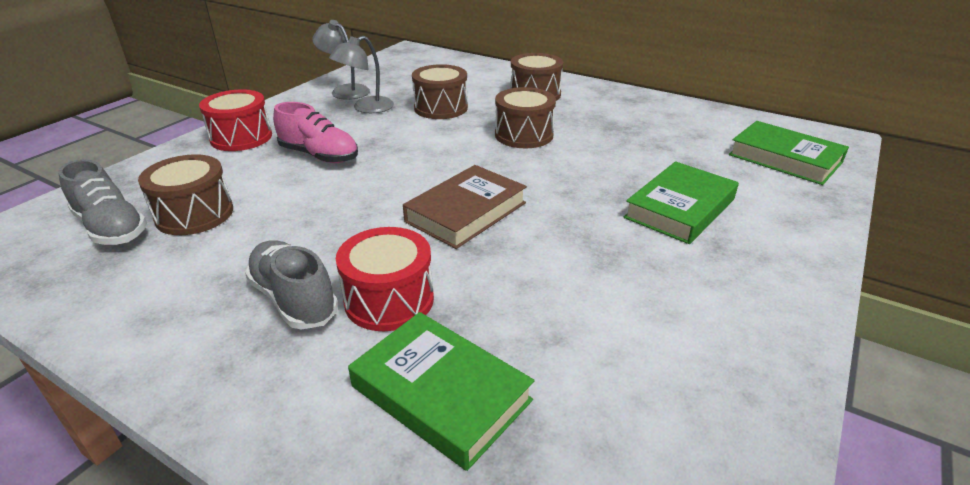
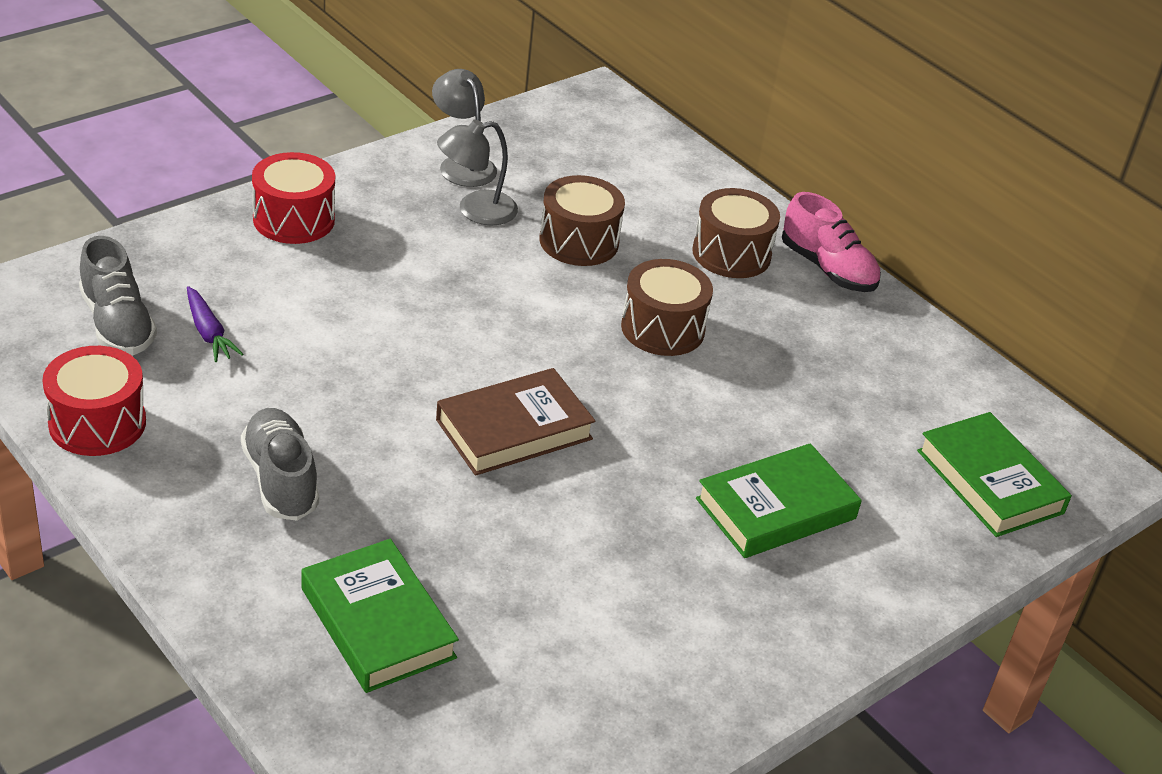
camera: 15 degrees right, 5 degrees up
brown drum [138,154,233,235] -> purple carrot [187,286,243,362]
pink shoe [273,102,358,163] -> pink shoe moved to [782,192,881,292]
red drum [336,227,434,331] -> red drum moved to [43,346,146,456]

